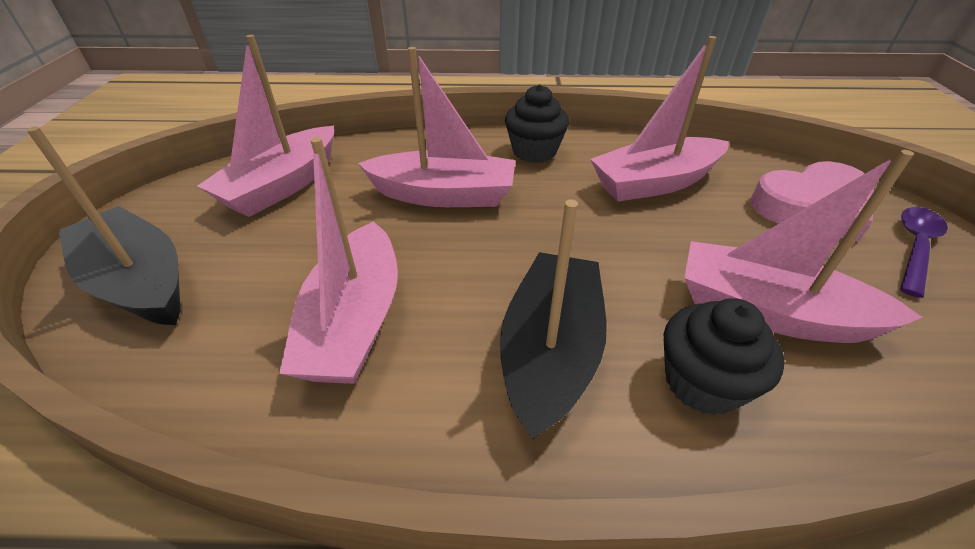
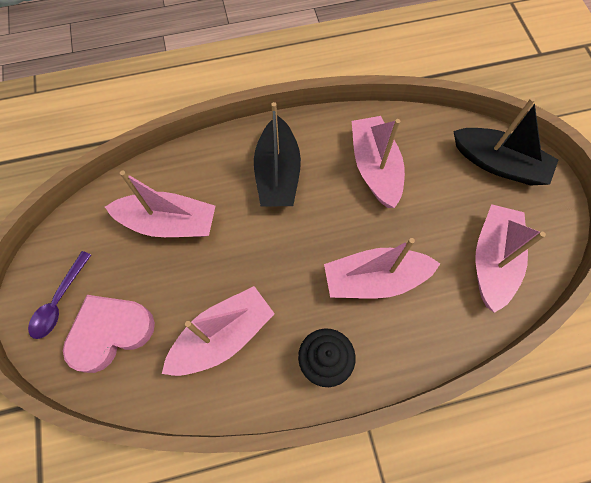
camera: 165 degrees right, 25 degrees up
black cupcake [664,298,784,415] -> none

